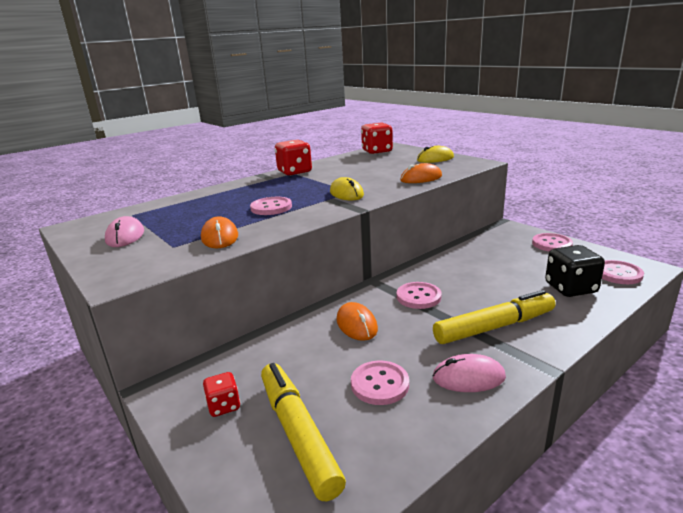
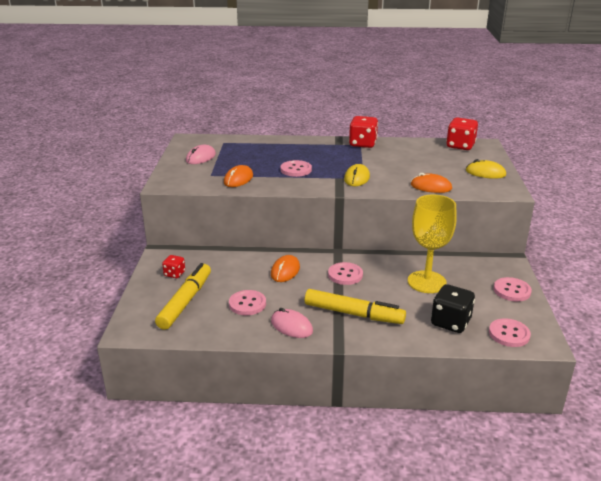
camera: 40 degrees right, 5 degrees up
none -> yellow goblet [408,194,457,293]

